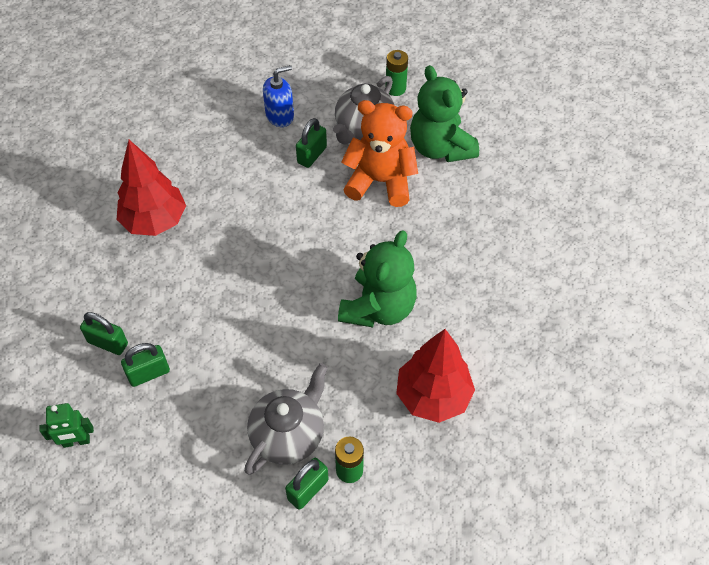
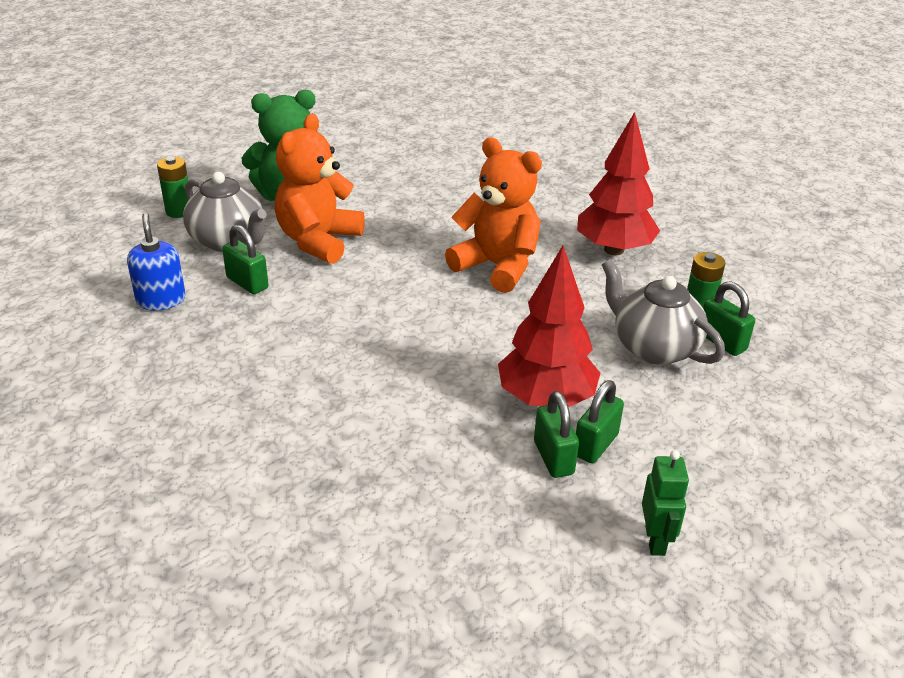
camera: 80 degrees left, 20 degrees down
green padlock [80,312,128,355] -> green padlock moved to [576,380,624,464]
red tree [117,140,186,236] -> red tree moved to [498,246,600,407]
green teddy bear [338,230,417,327] -> orange teddy bear [445,137,542,293]

